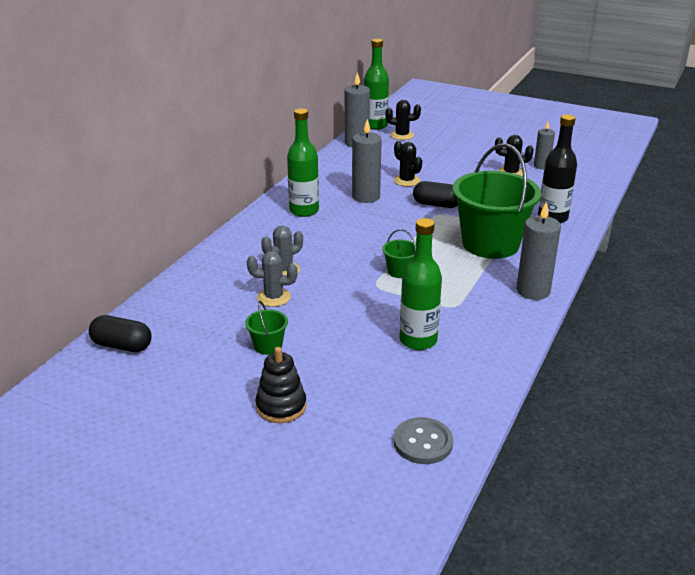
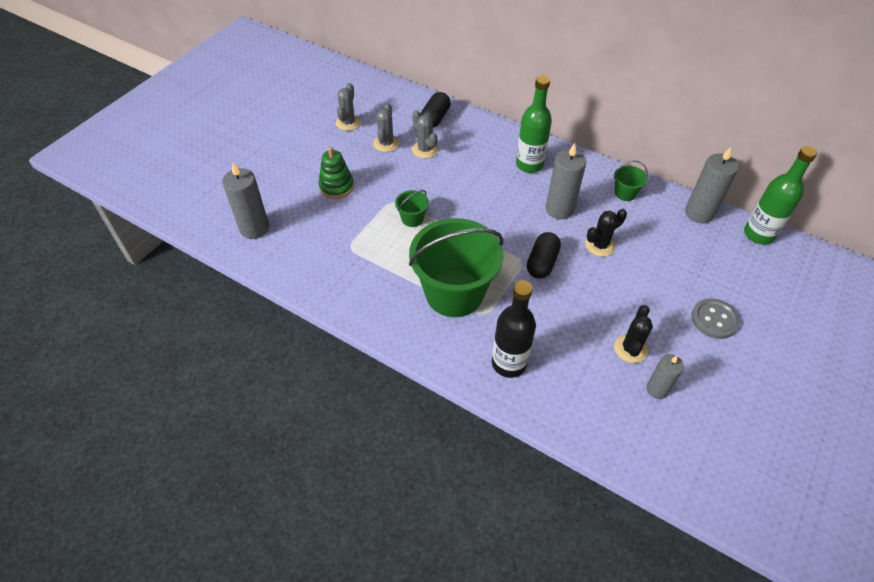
camera: 95 degrees right, 20 degrees up
black capsule [89,315,152,352] -> black capsule moved to [420,92,451,127]
green bucket [245,300,288,355] -> green bucket moved to [614,160,648,201]
black stacking toy [256,347,306,423] -> none
black cactus [385,100,421,140] -> none
grey button [393,417,453,464] -> grey button moved to [691,298,740,339]
green bottle [400,218,442,350] -> none
grey candle [516,202,561,300] -> grey candle moved to [222,163,269,239]
none -> green stacking toy [318,147,354,199]
none -> grey cactus [336,83,361,131]

